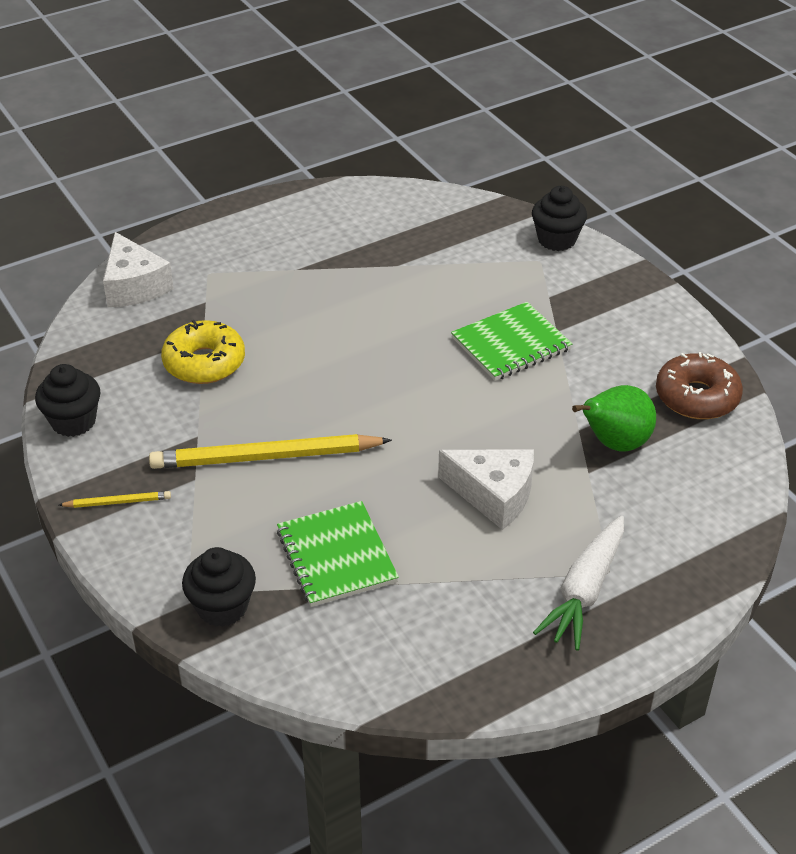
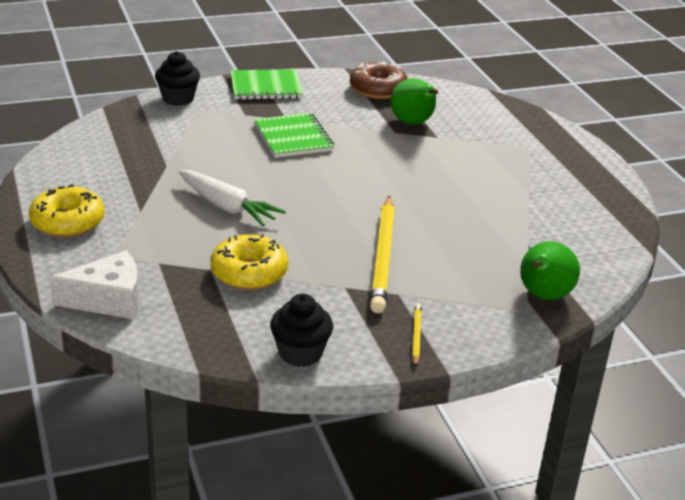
camera: 80 degrees left, 10 degrees down
black cupcake [182,547,256,627] -> green pear [520,241,580,300]
green notebook [277,501,399,607] -> green notebook moved to [230,69,303,100]
white cheese [438,449,534,530] -> none
white carrot [533,516,624,651] -> white carrot moved to [179,170,286,226]
none -> yellow donut [29,184,105,237]

